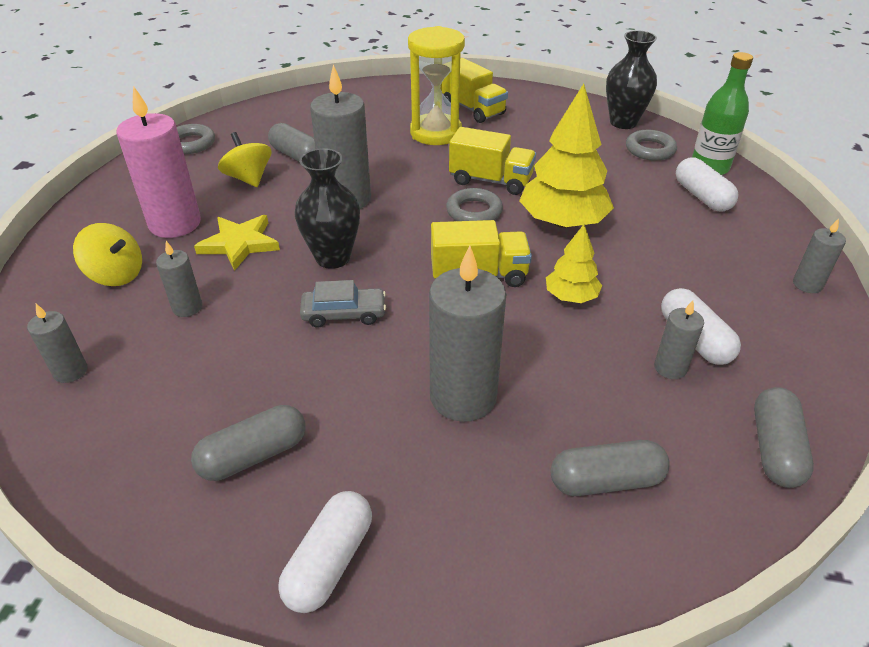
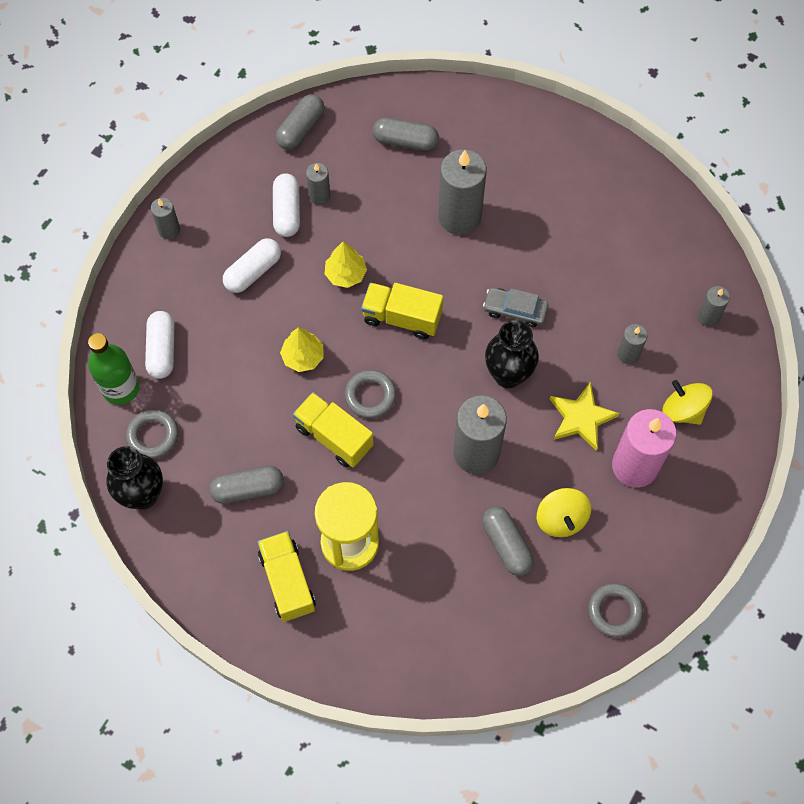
camera: 160 degrees left, 25 degrees up
grey capsule [191,405,306,481] -> grey capsule moved to [209,466,284,504]
white capsule [278,491,372,613] -> white capsule moved to [223,238,281,293]
yellow tree [519,84,614,228] -> yellow tree [280,327,324,372], size x0.54

